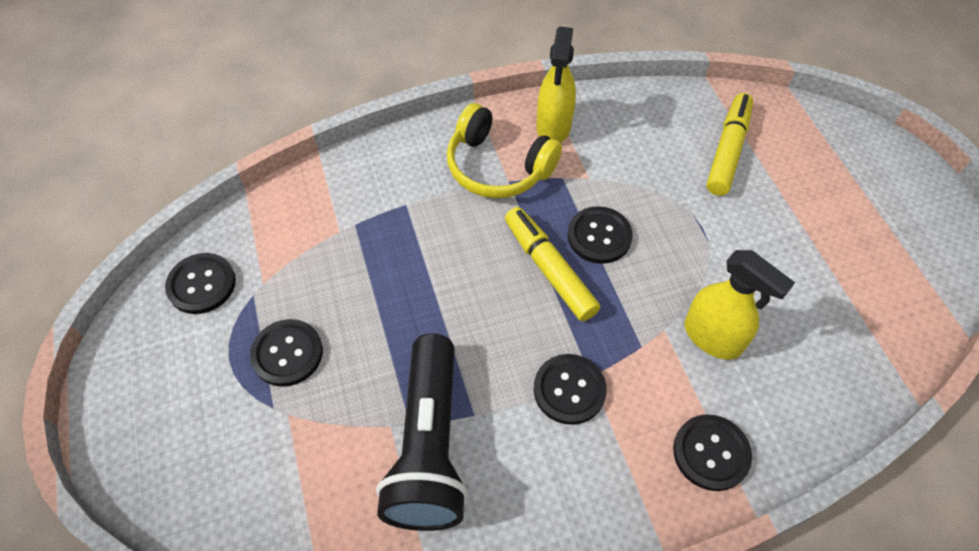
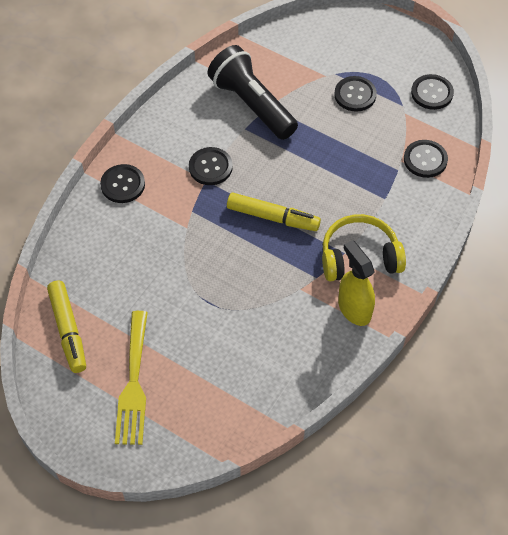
camera: 140 degrees right, 0 degrees up
black button [568,206,633,264] -> black button moved to [404,140,448,178]
yellow spray bottle [684,250,795,360] -> none
yellow marker [706,93,753,196] -> yellow marker moved to [47,281,86,373]
none -> yellow fork [115,311,148,445]

